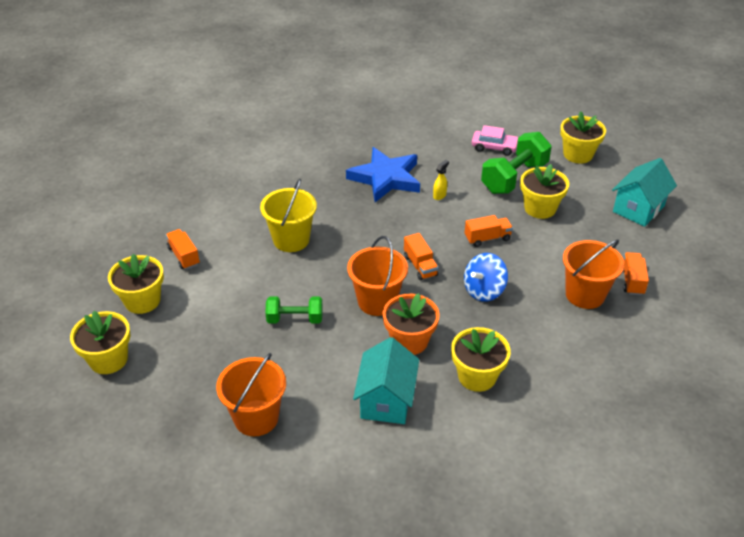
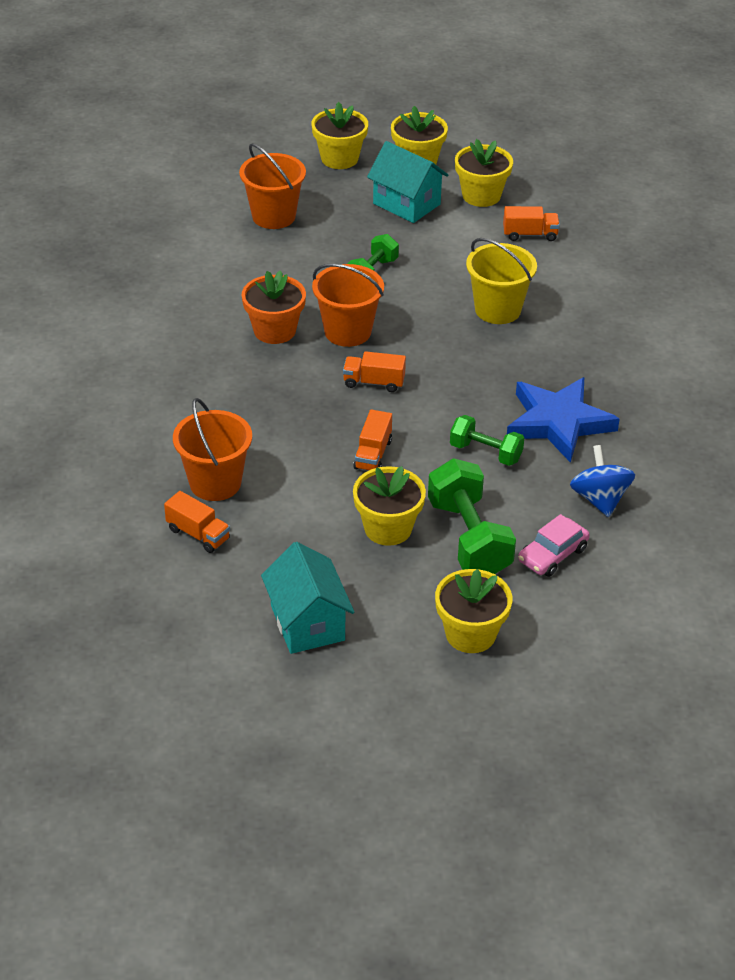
camera: 120 degrees right, 0 degrees up
turquoise house [353,337,419,424] -> turquoise house moved to [367,141,448,223]
yellow spray bottle [433,160,449,200] -> green dumbbell [450,415,524,466]
yellow flower pot [451,327,511,392] -> yellow flower pot moved to [311,102,368,169]
blue spinning top [464,253,508,302] -> blue spinning top moved to [570,445,635,517]

